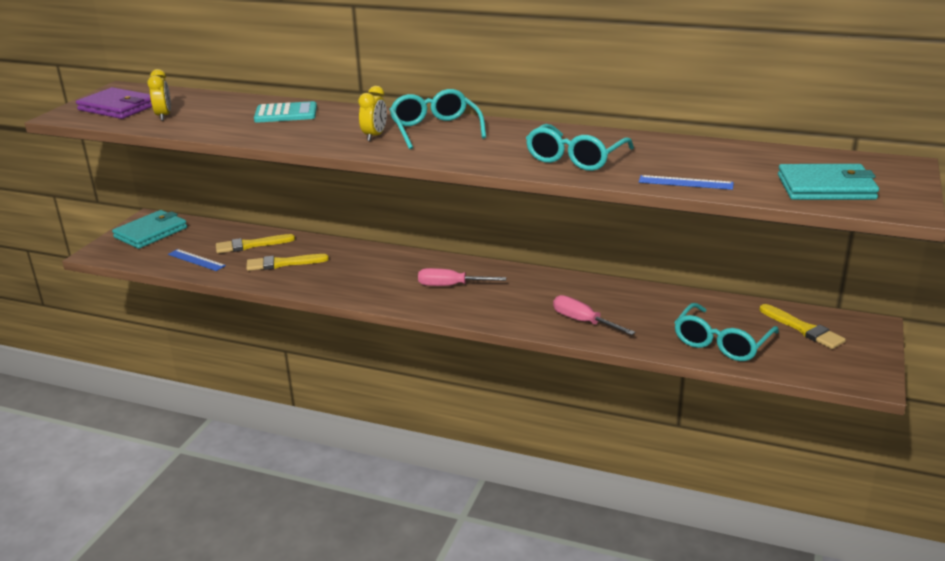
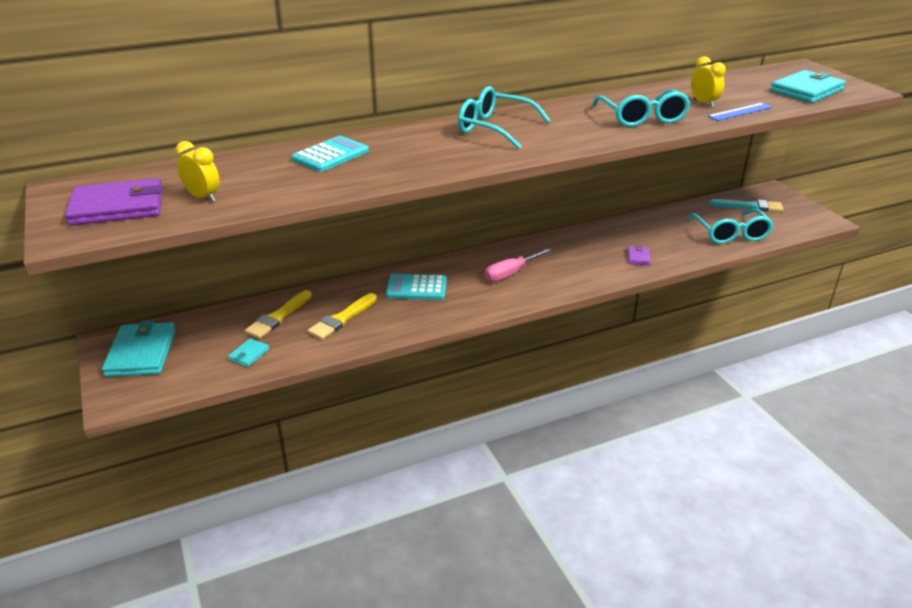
camera: 45 degrees left, 5 degrees up
blue ruler [168,249,226,271] -> turquoise wallet [228,338,269,367]
yellow clock [358,86,387,141] -> yellow clock moved to [691,56,726,108]
pink screwdriver [553,295,635,335] -> purple wallet [627,246,651,265]
yellow brush [760,304,846,349] -> turquoise brush [709,199,784,212]
none -> turquoise calculator [386,274,447,300]

